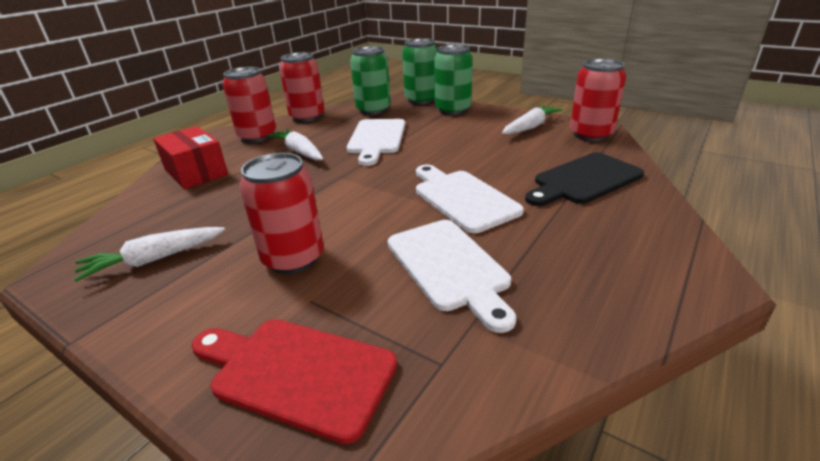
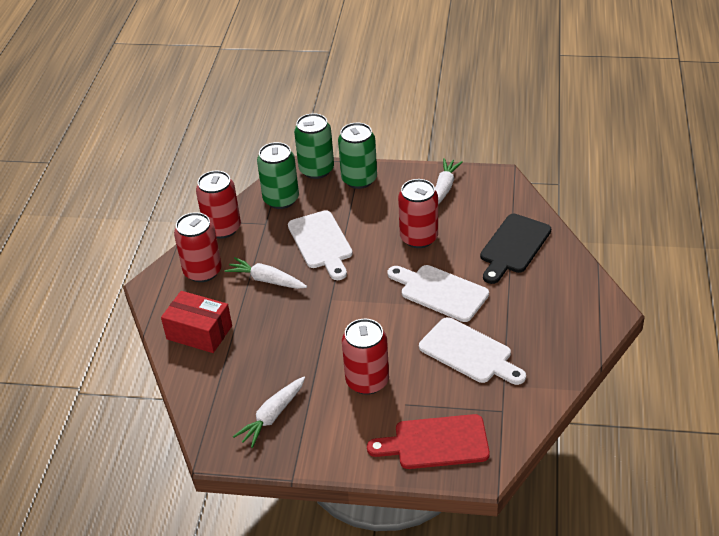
camera: 25 degrees left, 10 degrees up
red can [570,59,626,141] -> red can moved to [398,179,438,248]

